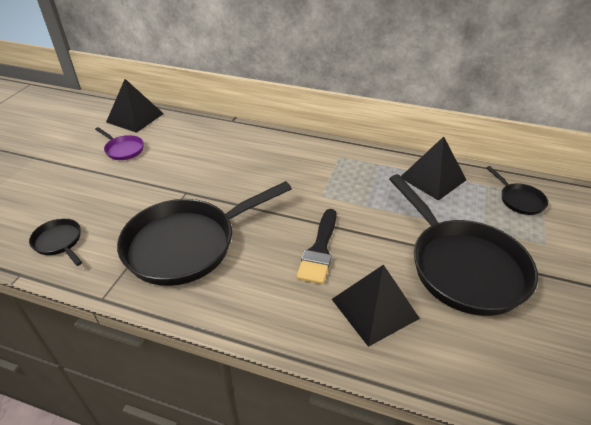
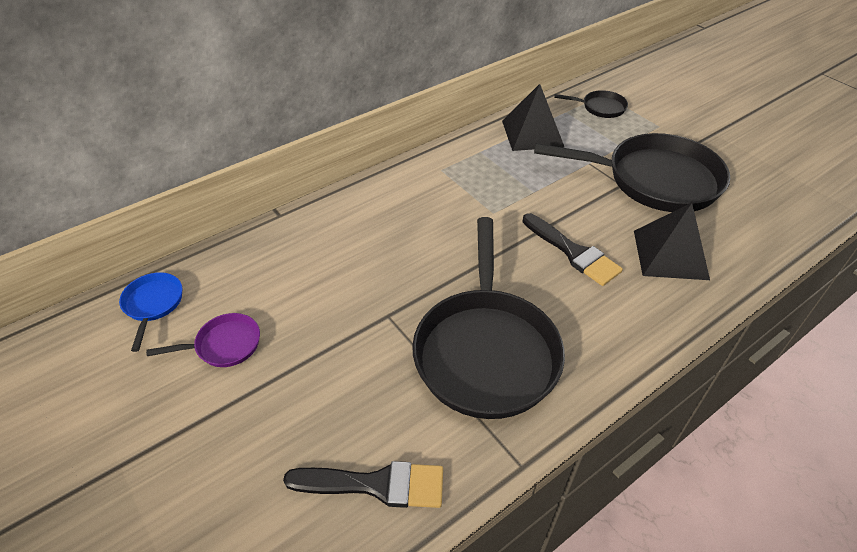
camera: 55 degrees left, 5 degrees up
black pan [29,218,82,266] -> black brush [283,461,443,508]
black pyramid [106,79,164,133] -> blue pan [119,272,182,352]

